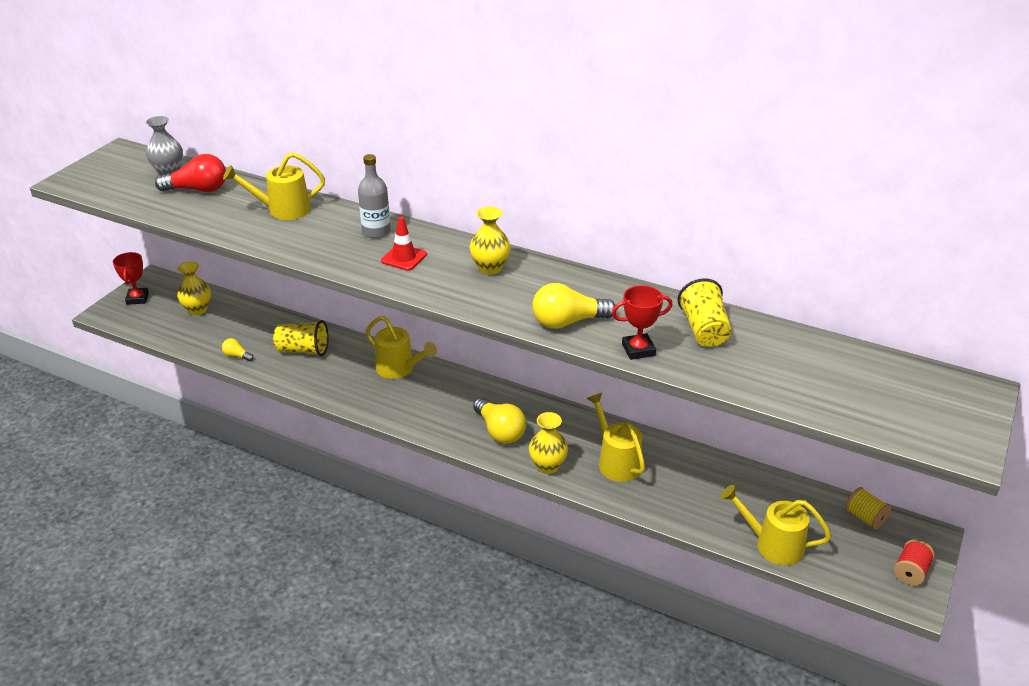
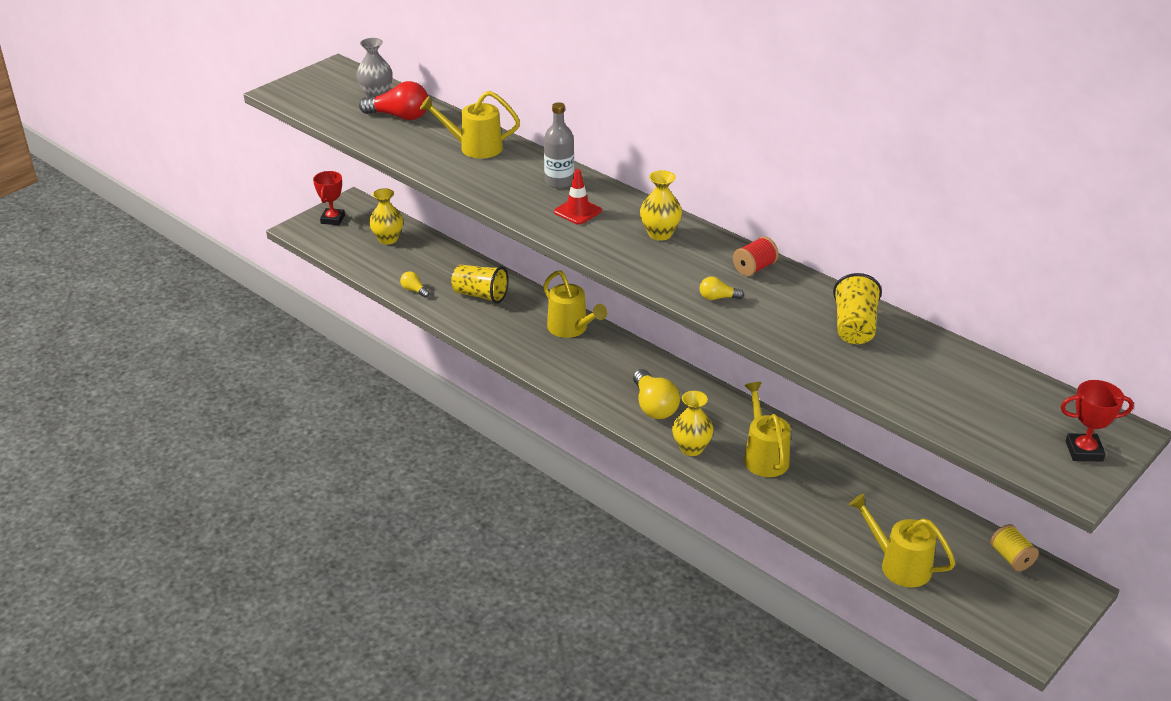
camera: 15 degrees right, 0 degrees up
yellow light bulb [532,283,616,329] -> yellow light bulb [700,276,744,300], size x0.51
red trophy [612,285,673,360] -> red trophy moved to [1061,380,1134,461]
red spool [894,539,935,585] -> red spool moved to [733,236,779,276]

